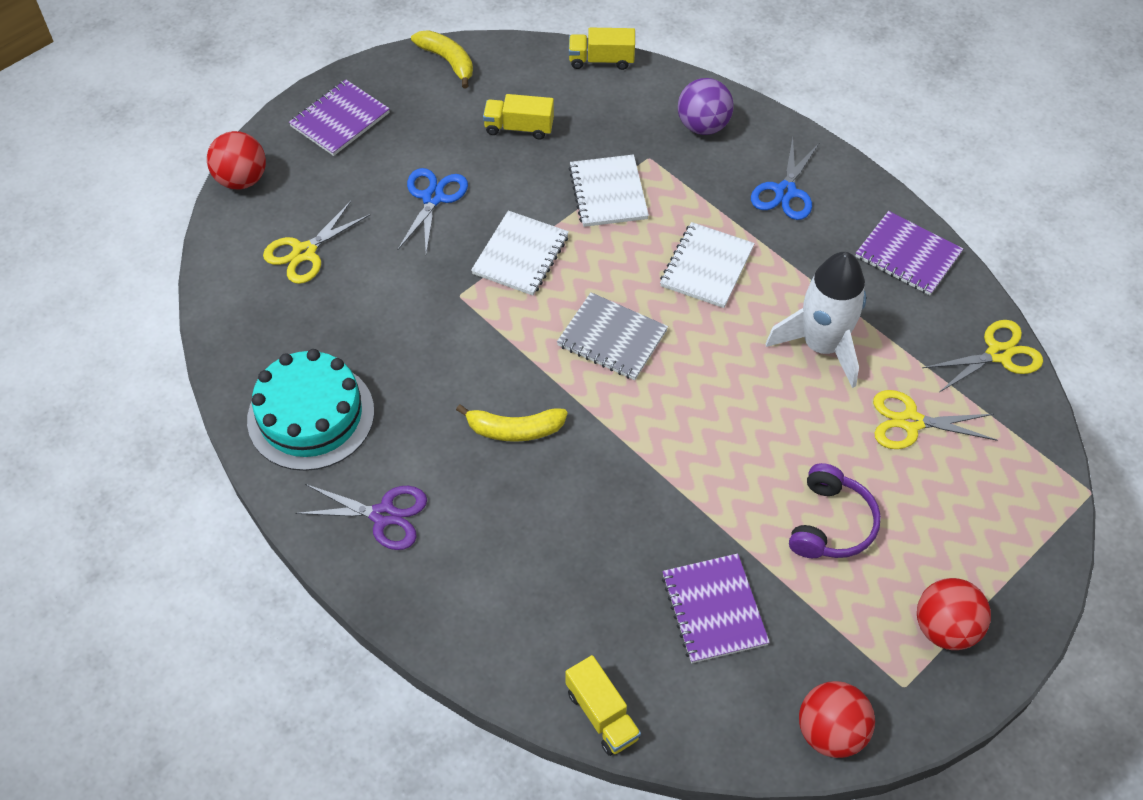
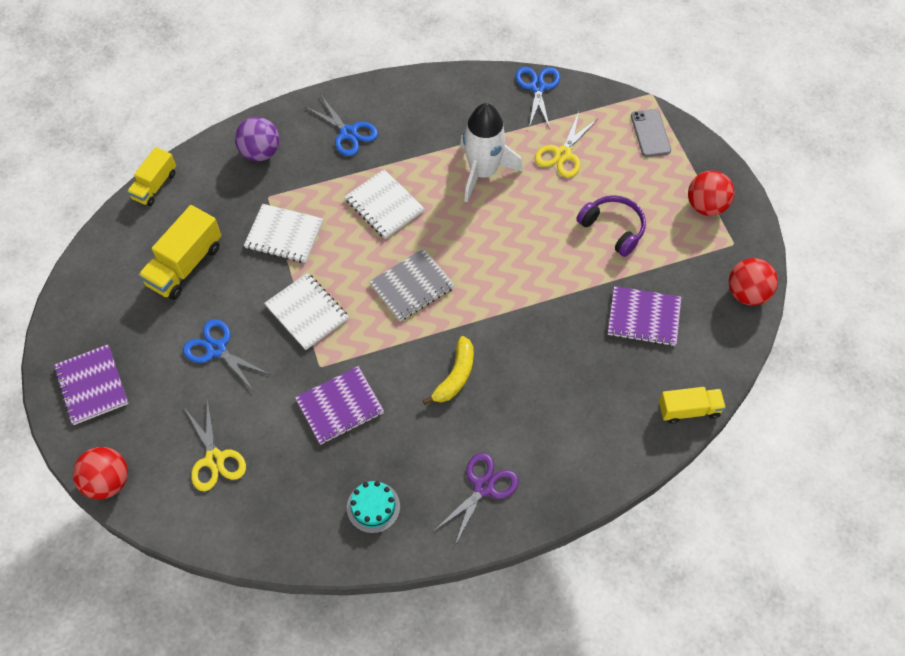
camera: 65 degrees left, 5 degrees up
turquoise cake [247,349,374,471] -> turquoise cake [347,481,400,533], size x0.52
yellow banana [411,30,473,88] -> none
yellow truck [483,94,554,139] -> yellow truck [138,205,221,300], size x1.53
purple notebook [855,211,963,295] -> purple notebook moved to [295,366,384,445]
yellow scissors [923,320,1043,392] -> blue scissors [515,67,560,129]
none -> grey phone [631,109,671,157]

